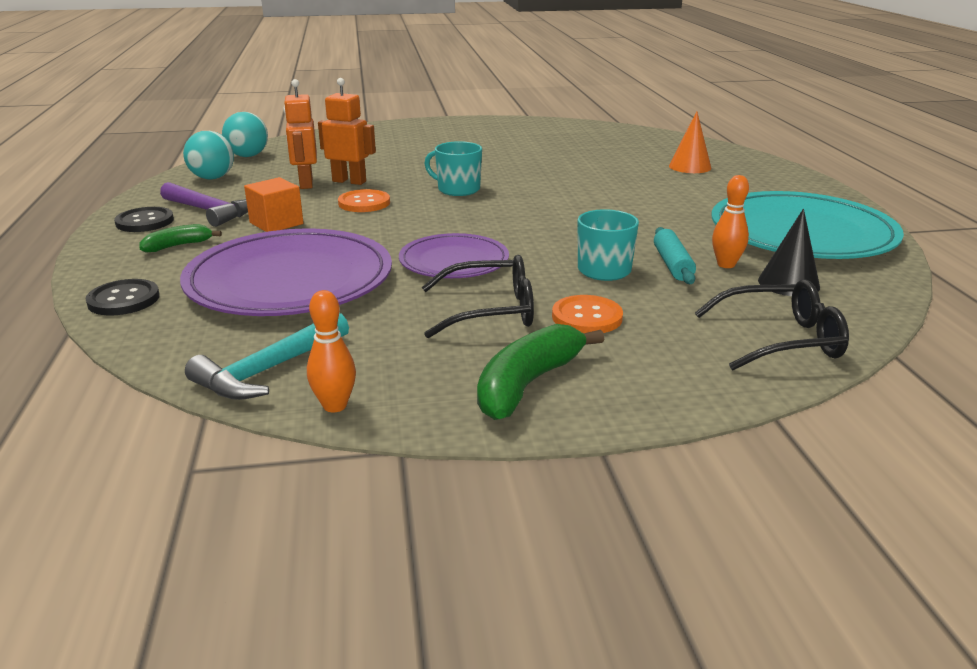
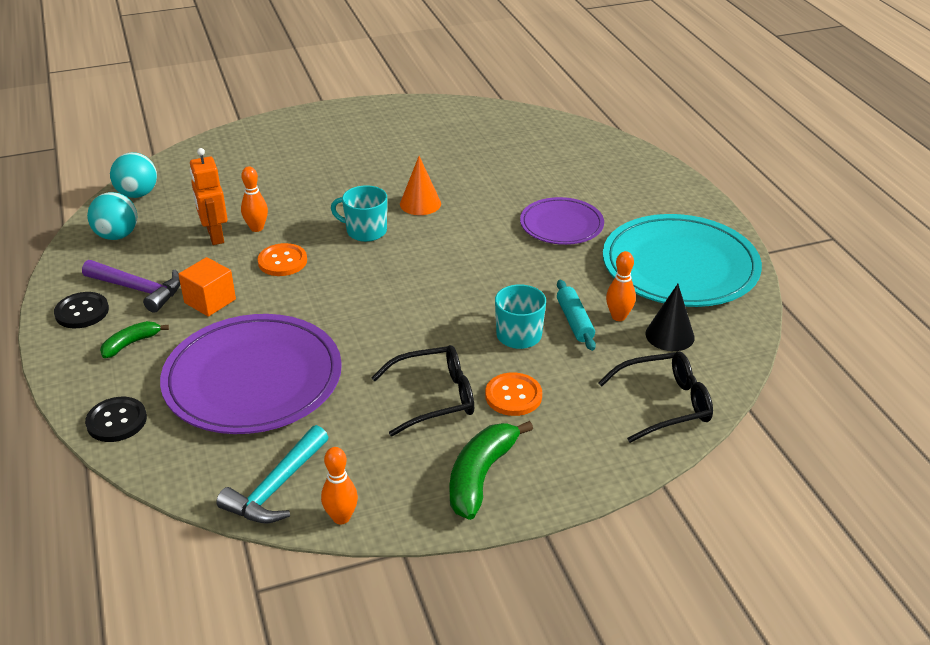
camera: 10 degrees left, 10 degrees up
orange robot [318,78,376,185] -> orange bowling pin [241,166,268,232]
purple plate [399,233,509,278] -> purple plate moved to [520,197,604,245]
orange cone [669,111,711,173] -> orange cone moved to [400,156,441,215]

